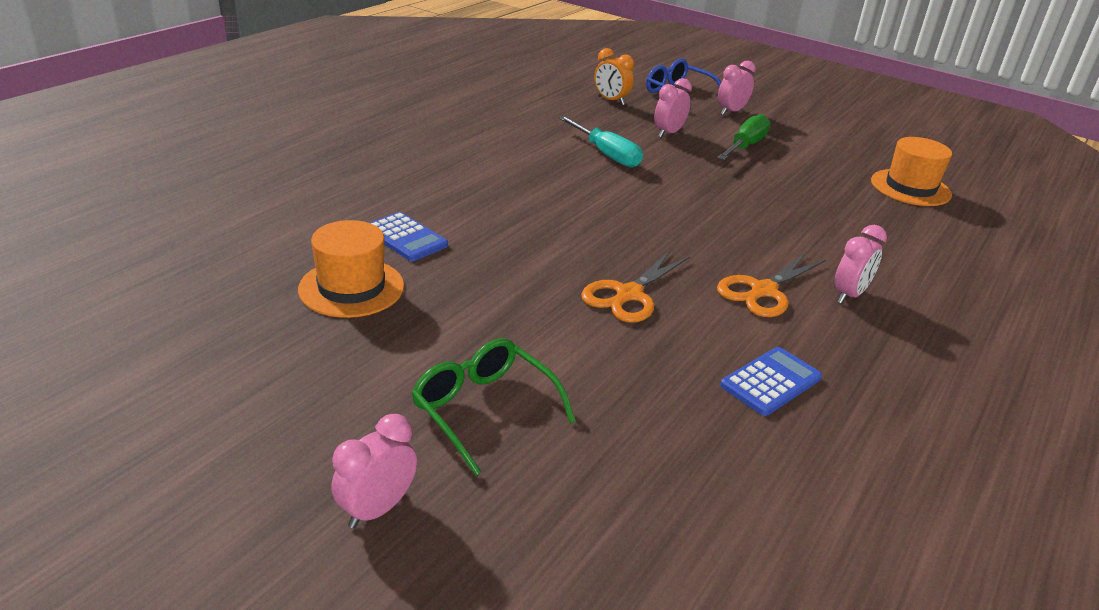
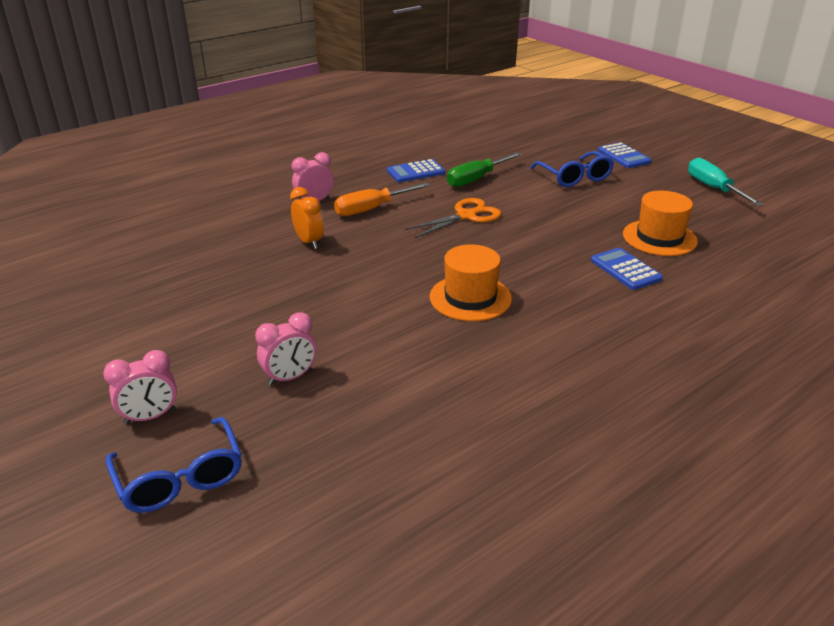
camera: 160 degrees left, 0 degrees up
pink clock [332,414,417,529] -> blue calculator [598,142,652,168]
green glasses [411,338,576,475] -> blue glasses [530,151,614,187]
turquoise screwdriver [558,116,643,168] -> turquoise screwdriver moved to [688,157,764,206]
orange clock [594,48,634,105] -> orange clock moved to [290,187,324,249]
green screwdriver [717,114,771,160] -> green screwdriver moved to [447,152,521,187]
orange scissors [717,253,826,317] -> orange screwdriver [334,182,430,216]
orange hat [871,137,952,206] -> orange hat moved to [430,244,512,321]

